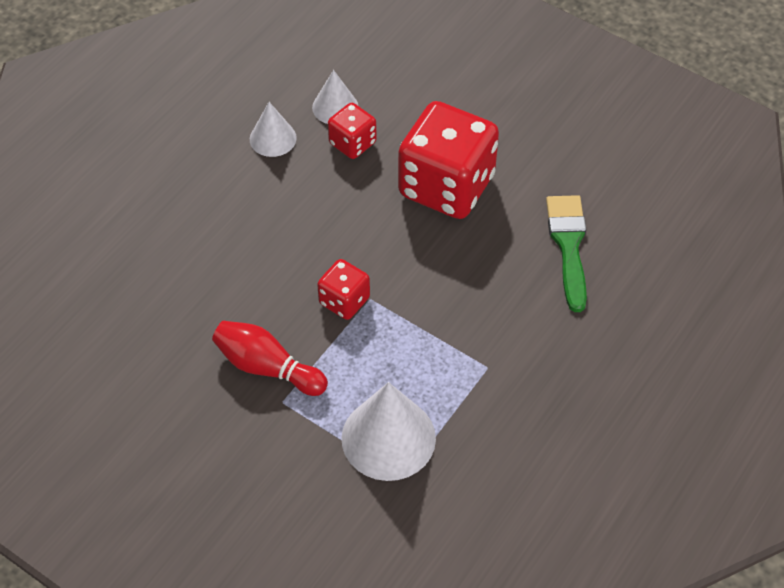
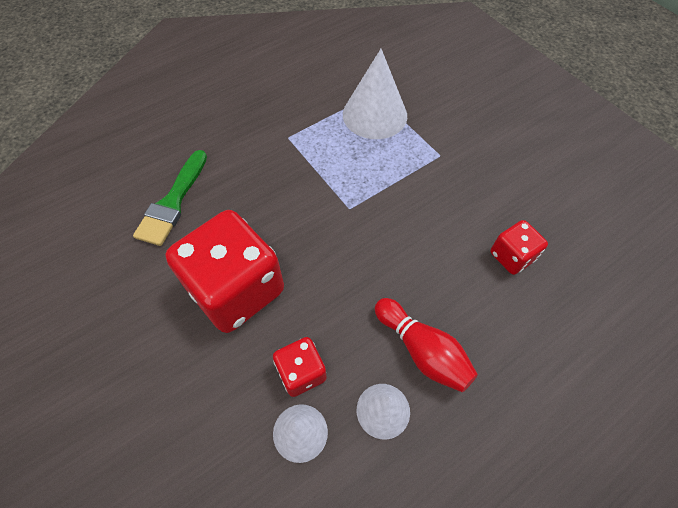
camera: 160 degrees left, 5 degrees up
red bowling pin [212,321,328,396] -> red bowling pin moved to [375,298,478,392]
red dice [317,259,370,320] -> red dice moved to [491,220,548,275]

